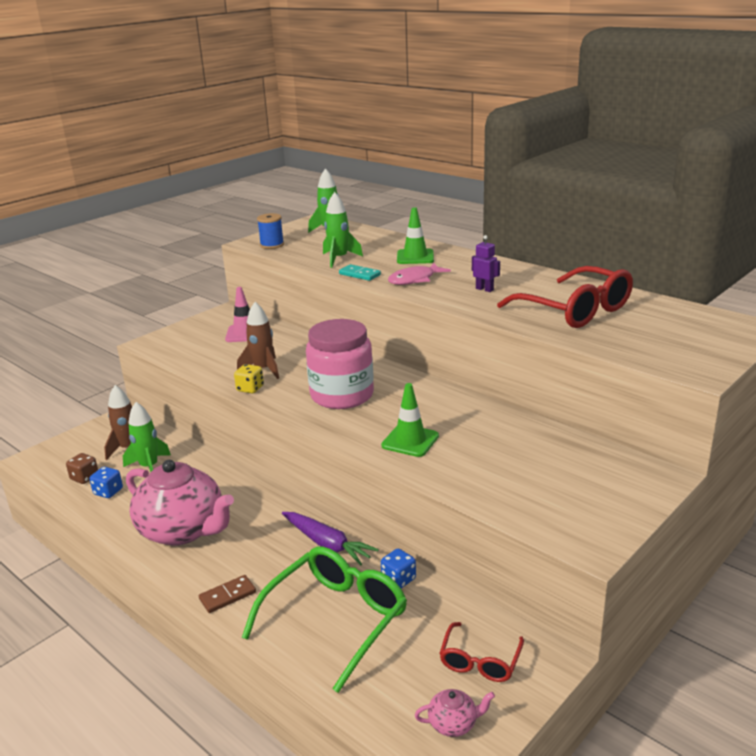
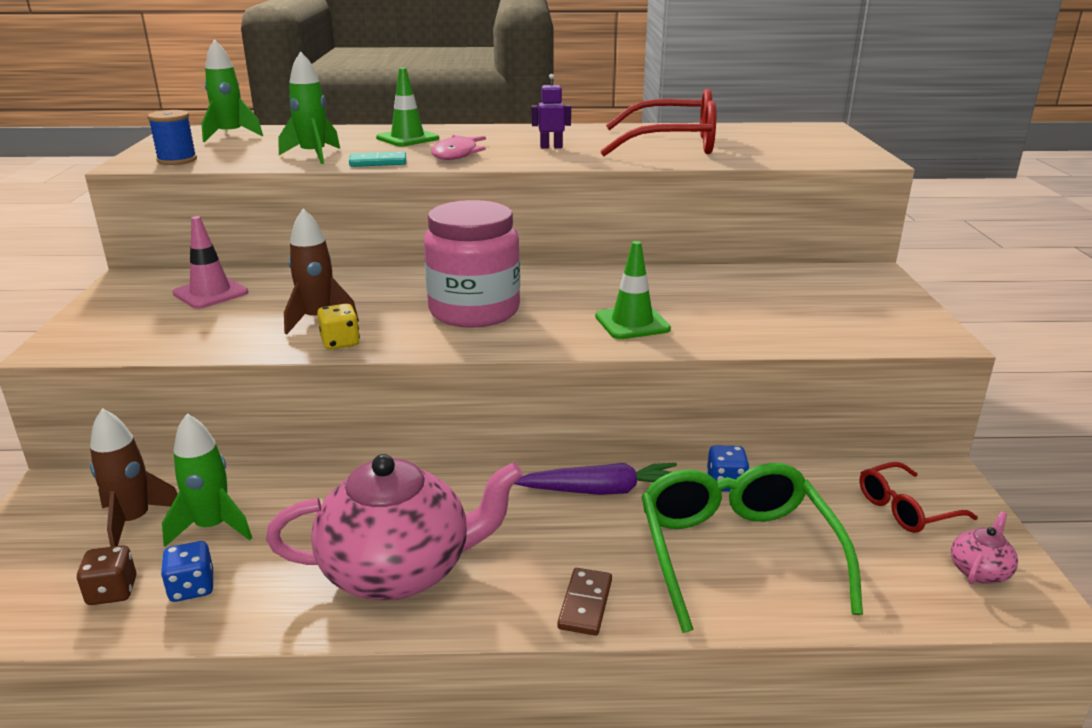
camera: 45 degrees left, 0 degrees up
red glasses [439,622,524,682] -> red glasses turned 90 degrees clockwise [860,462,978,533]

